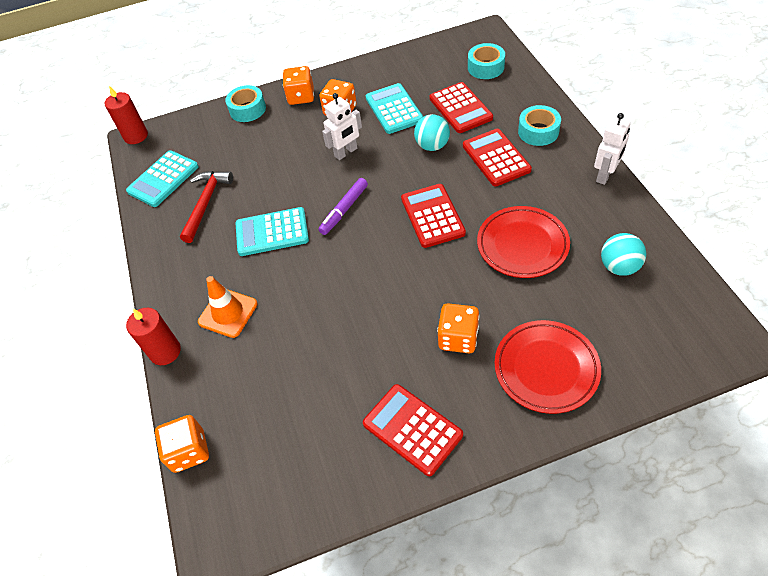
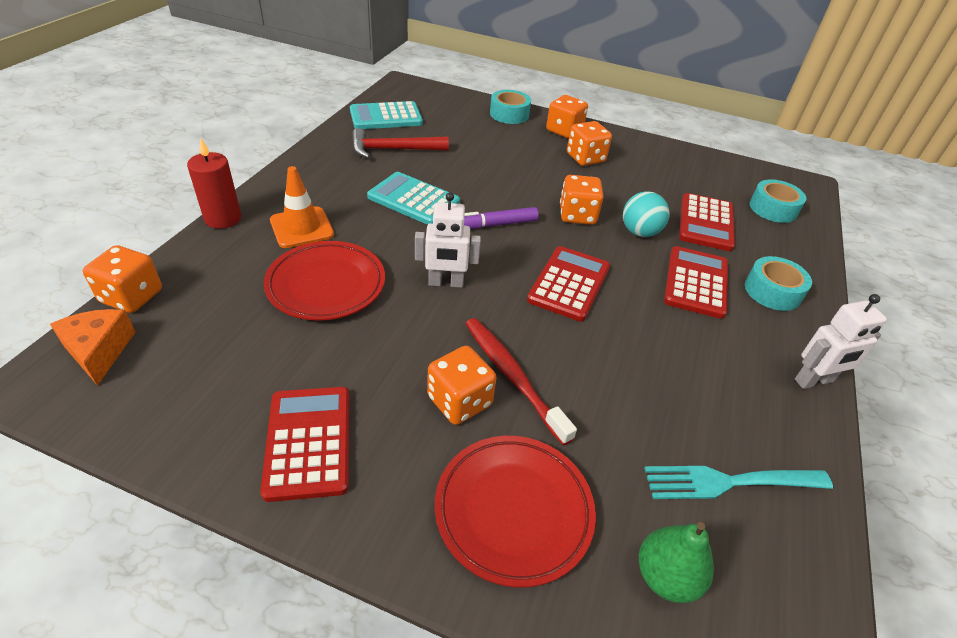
camera: 30 degrees right, 10 degrees down
red candle [105,86,148,144] -> none
red hammer [180,171,233,243] -> red hammer turned 150 degrees counterclockwise [352,128,449,158]
white robot [322,93,362,160] -> white robot moved to [415,192,481,288]
turquoise calculator [366,83,423,134] -> none
red plate [477,206,570,278] -> red plate moved to [264,241,385,321]
turquoise ball [601,233,646,276] -> turquoise fork [644,466,833,499]
none -> orange cheese [50,309,135,386]
none -> red toothbrush [465,318,577,446]
none -> orange dice [560,175,604,225]
none -> green pear [639,522,714,603]

